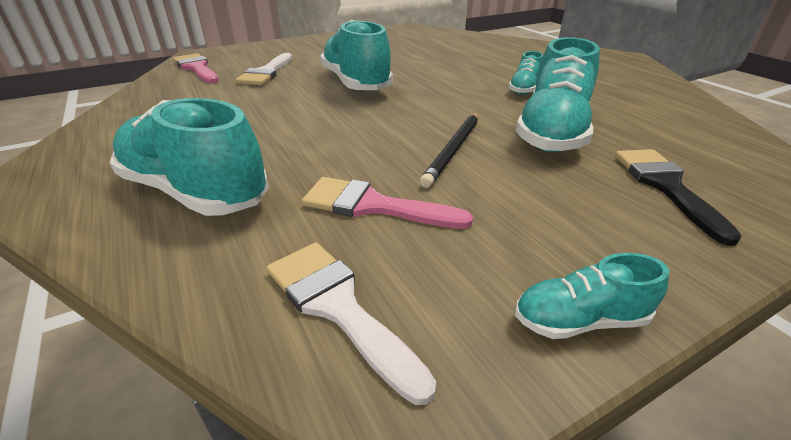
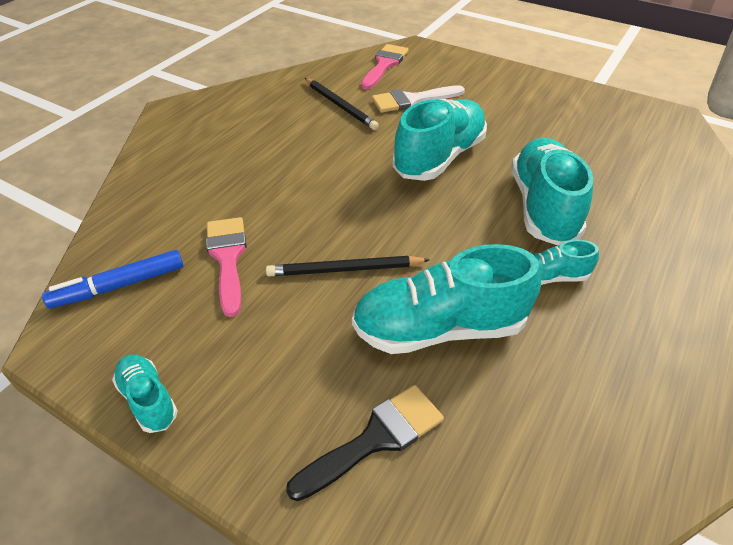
camera: 60 degrees right, 10 degrees up
turquoise shoe [110,98,269,216] -> turquoise shoe moved to [511,138,594,246]
white brush [267,242,436,405] -> blue marker [42,250,183,308]
none -> black pencil [305,78,379,130]

